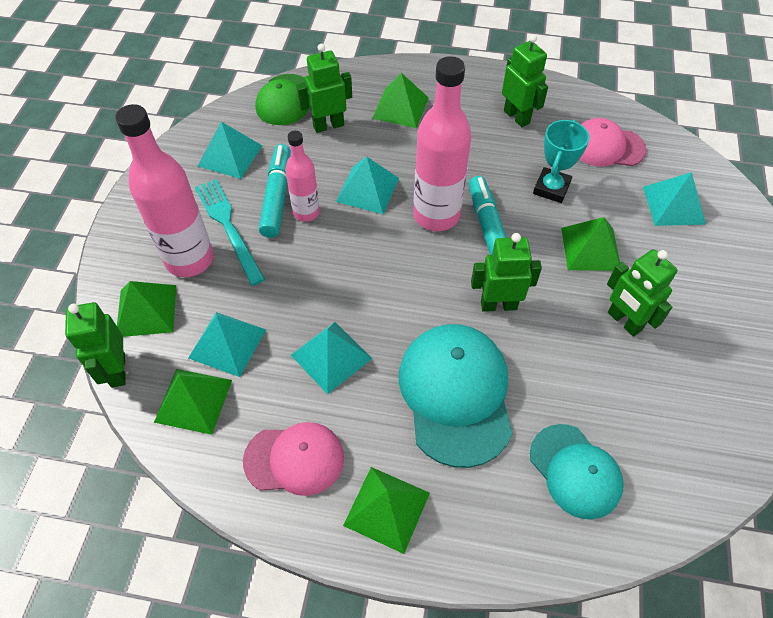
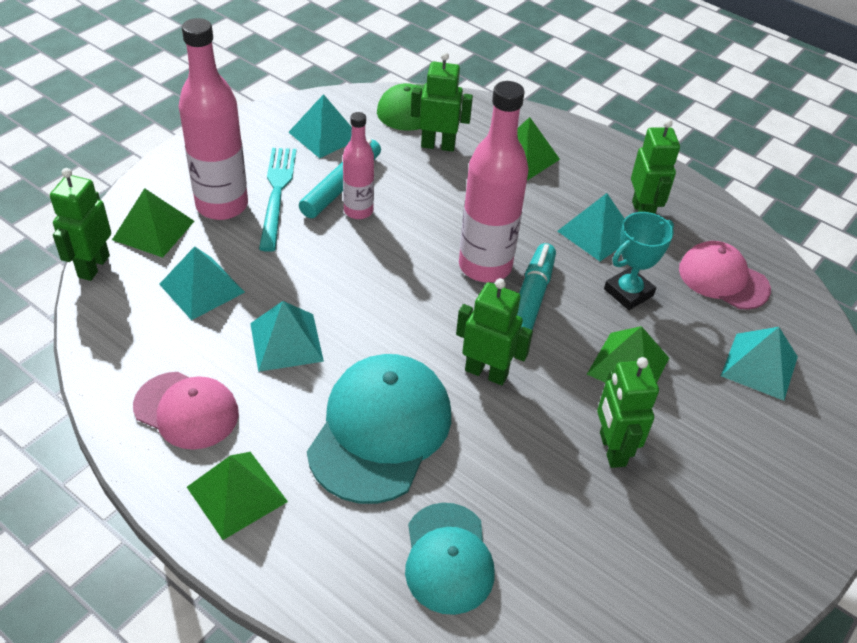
camera: 25 degrees right, 10 degrees down
green pyramid [154,369,232,435] -> none
turquoise pyramid [336,156,399,214] -> turquoise pyramid moved to [557,193,624,261]

